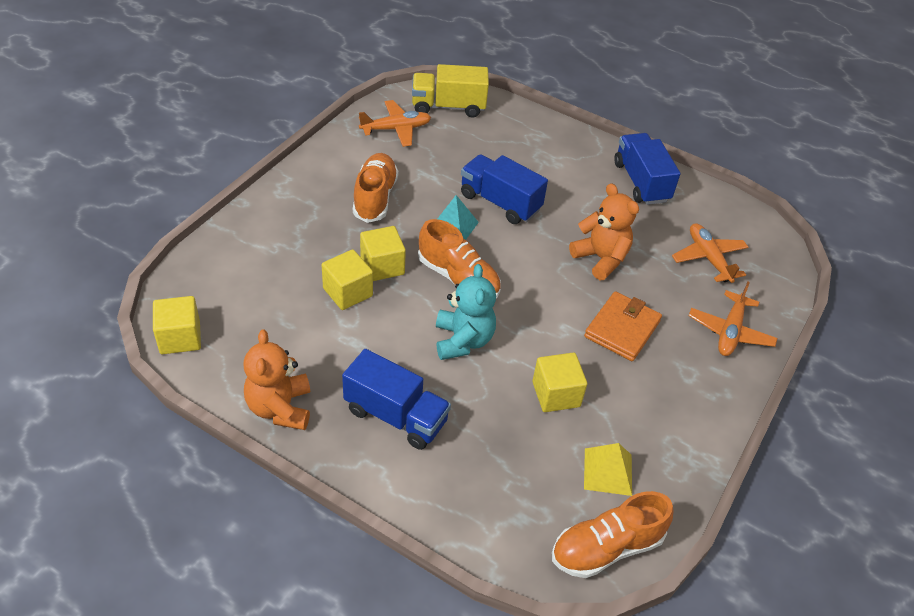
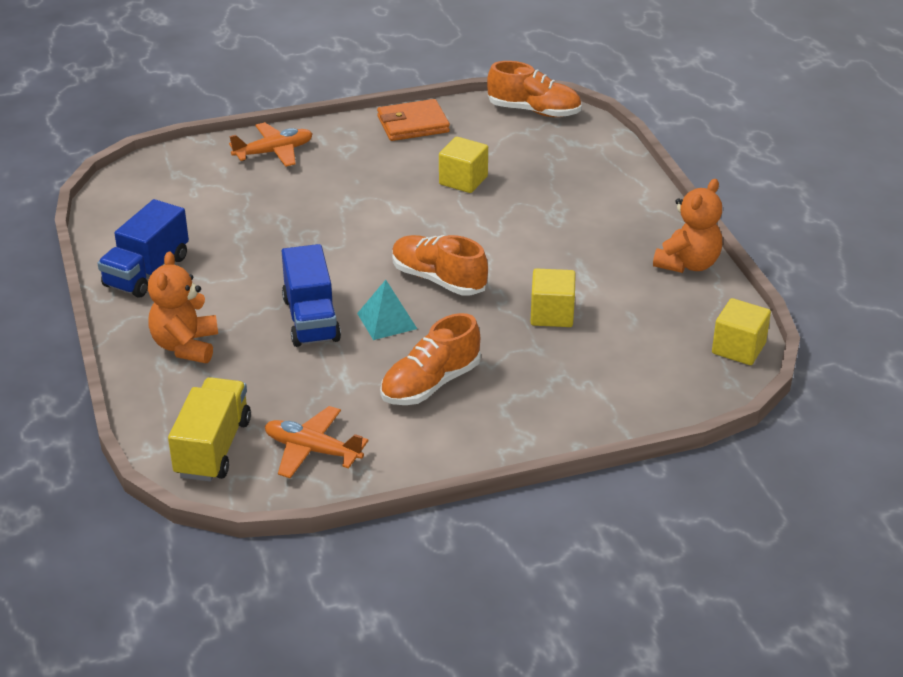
camera: 135 degrees left, 10 degrees down
blue truck [342,349,451,450] -> none
yellow cube [360,226,406,281] -> none
yellow truck [412,64,489,118] -> yellow truck turned 120 degrees counterclockwise [168,377,251,482]
orange shoe [418,219,501,299] -> orange shoe turned 45 degrees counterclockwise [392,235,488,296]
turquoise teddy bear [436,264,496,360] -> none
orange teddy bear [569,183,639,280] -> orange teddy bear moved to [148,251,218,363]
orange wallet [584,291,662,361] -> orange wallet moved to [377,99,450,141]
yellow pyramid [584,443,632,496] -> none
orange plane [672,223,748,283] -> none

